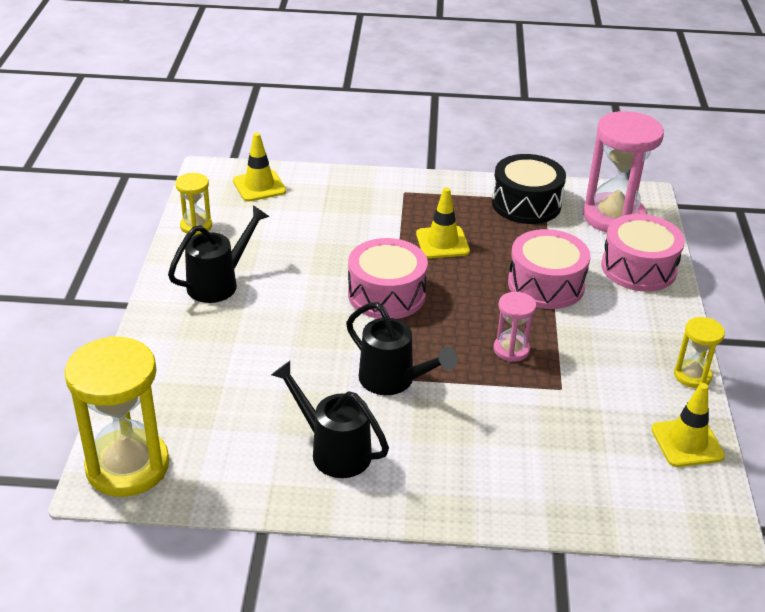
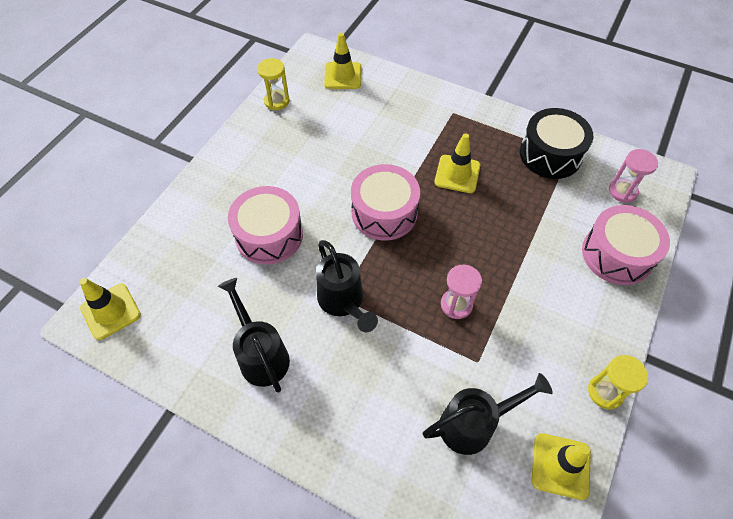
camera: 25 degrees right, 20 degrees up
yellow hourglass [65,336,169,497] -> yellow traffic cone [79,278,141,340]
black watering can [168,205,269,303] -> black watering can moved to [423,373,552,455]
pink drum [508,229,590,309] -> pink drum moved to [228,186,303,264]
pink hourglass [583,111,664,232] -> pink hourglass [609,149,658,203], size x0.50

